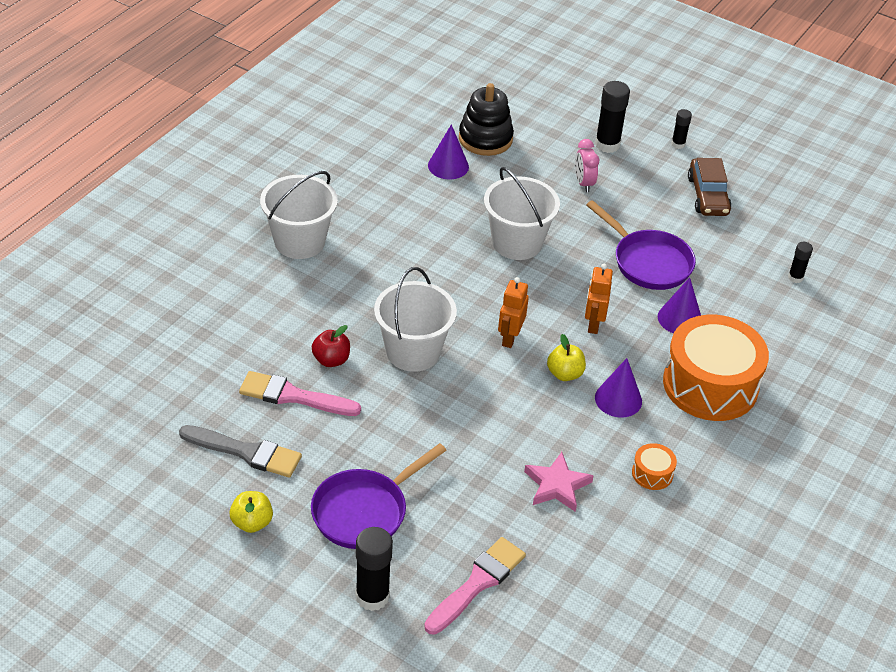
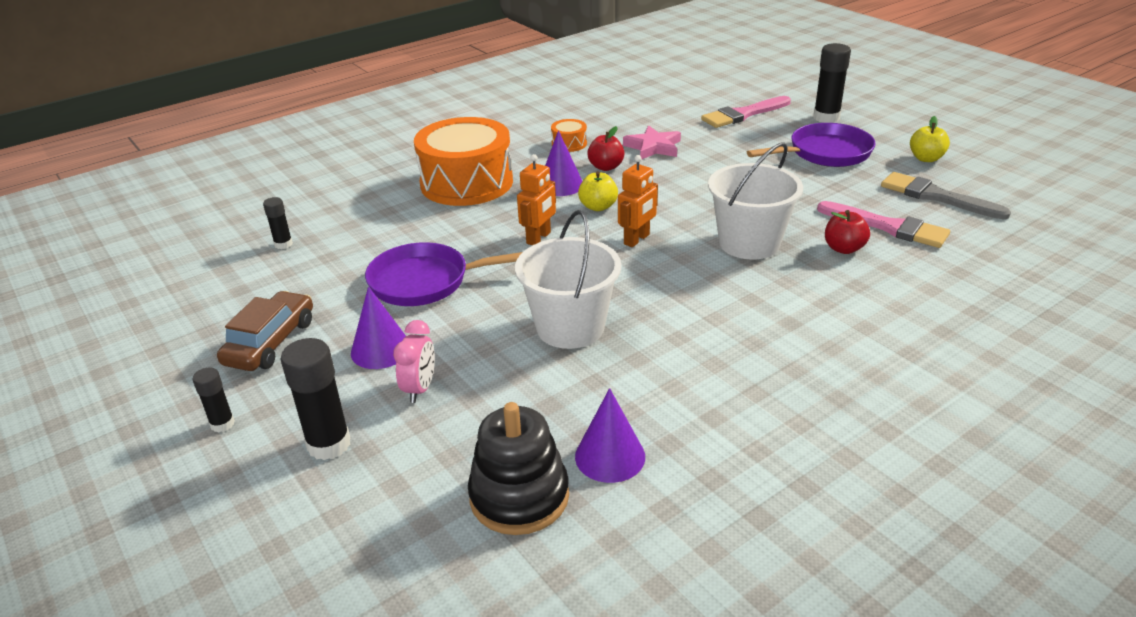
camera: 155 degrees left, 10 degrees down
white bucket [260,171,338,259] -> none
purple pan [586,200,696,290] -> purple pan turned 75 degrees counterclockwise [365,242,522,306]
purple cone [658,277,701,333] -> purple cone moved to [351,286,406,369]
none -> red apple [587,126,624,171]

